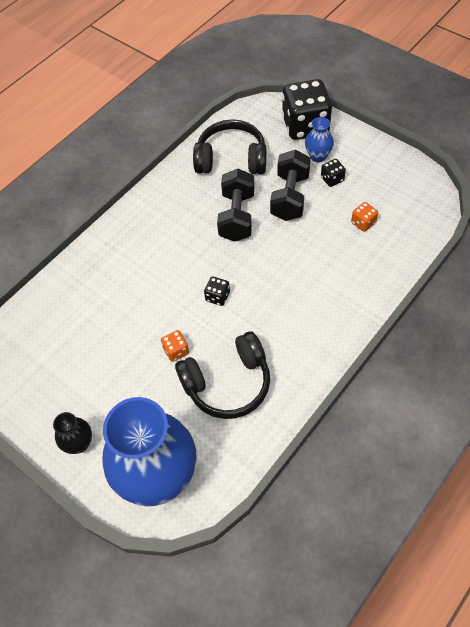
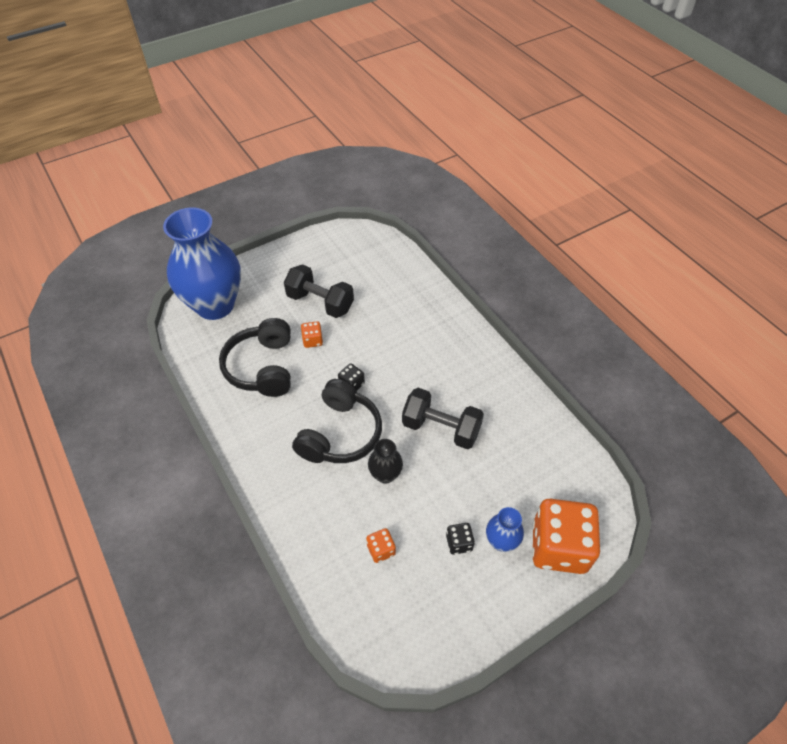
camera: 105 degrees right, 5 degrees down
black vase [53,412,92,454] -> black vase moved to [368,439,403,484]
black headphones [193,119,266,174] -> black headphones moved to [292,379,382,463]
black dumbbell [270,150,311,221] -> black dumbbell moved to [284,264,354,318]
black dice [282,79,332,140] -> orange dice [532,499,601,574]

